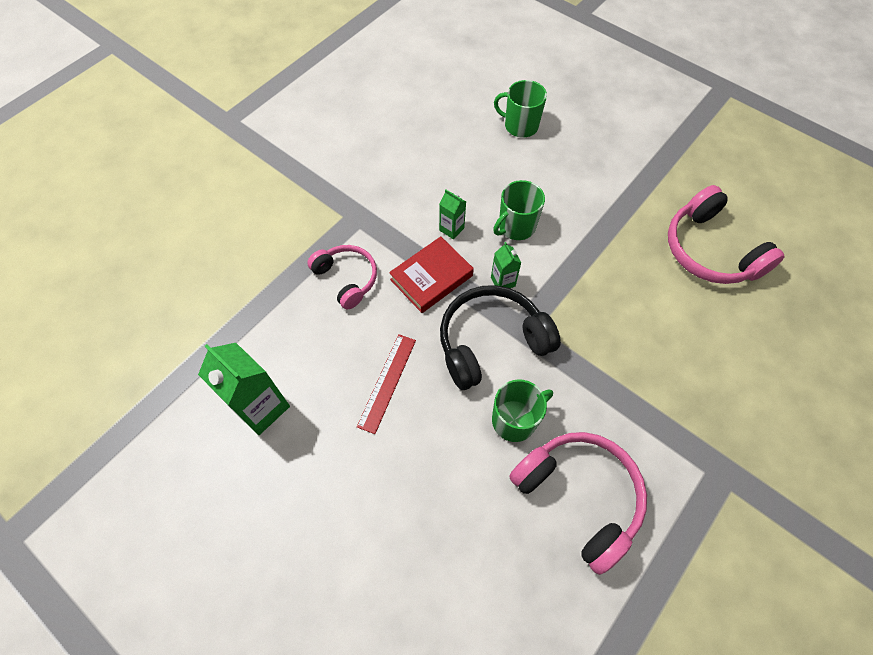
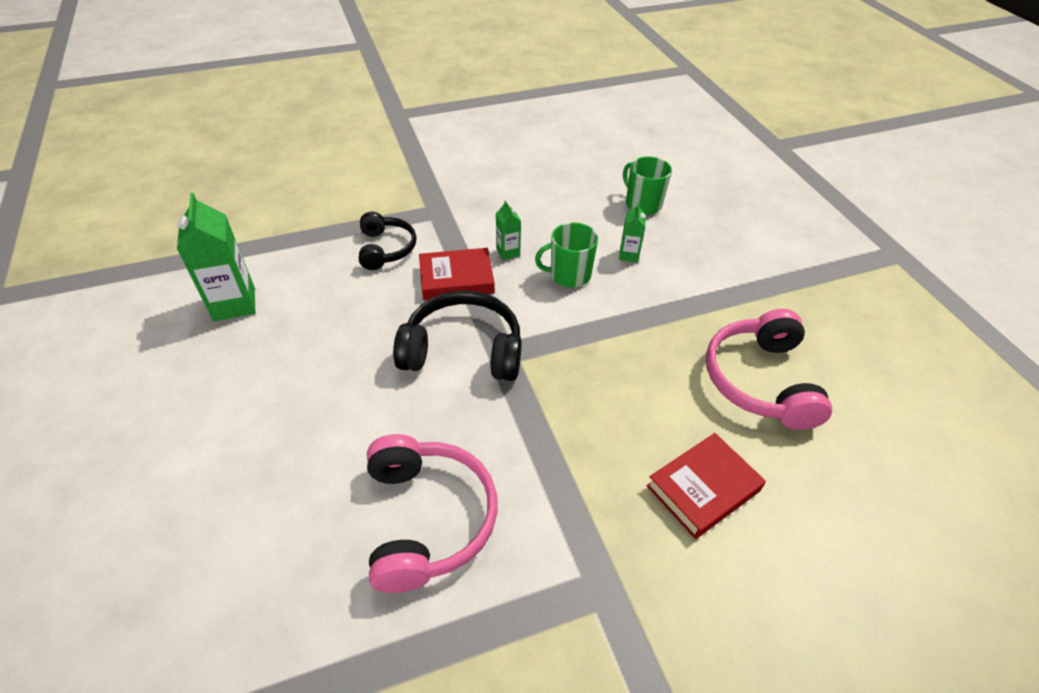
camera: 30 degrees right, 15 degrees down
pink headphones [307,245,377,309] -> black headphones [359,212,417,270]
red ruler [357,334,416,434] -> none
green carton [491,242,521,288] -> green carton moved to [619,203,646,262]
green mug [492,379,553,442] -> none
none -> red book [647,433,766,539]

